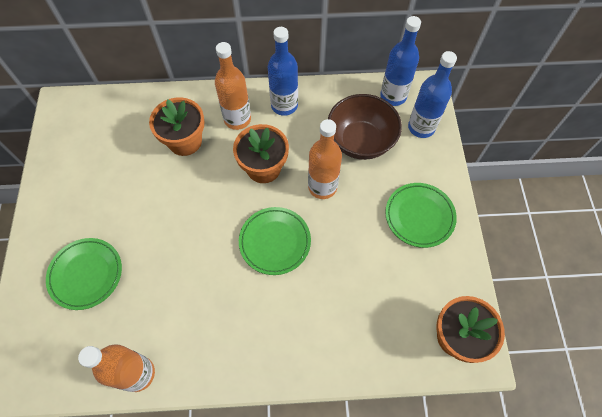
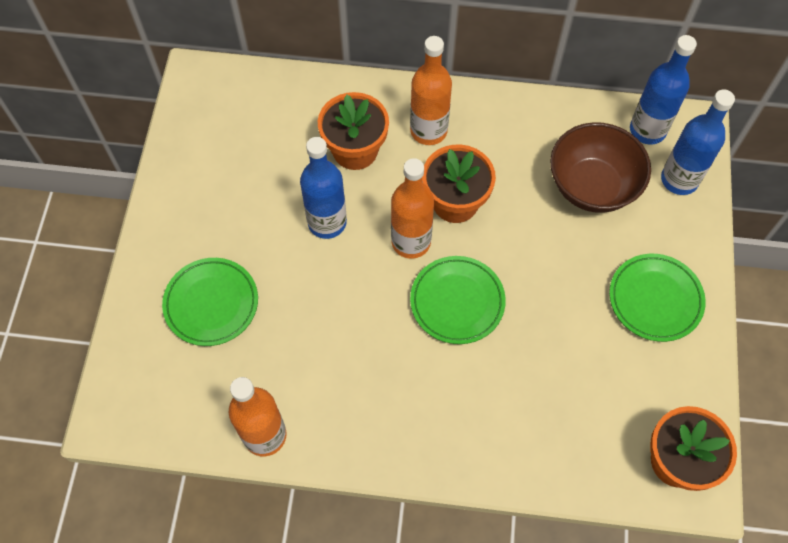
camera: 10 degrees right, 0 degrees up
blue bottle [268,27,298,116] -> blue bottle moved to [300,137,347,239]
orange bottle [308,119,342,199] -> orange bottle moved to [391,158,434,259]

